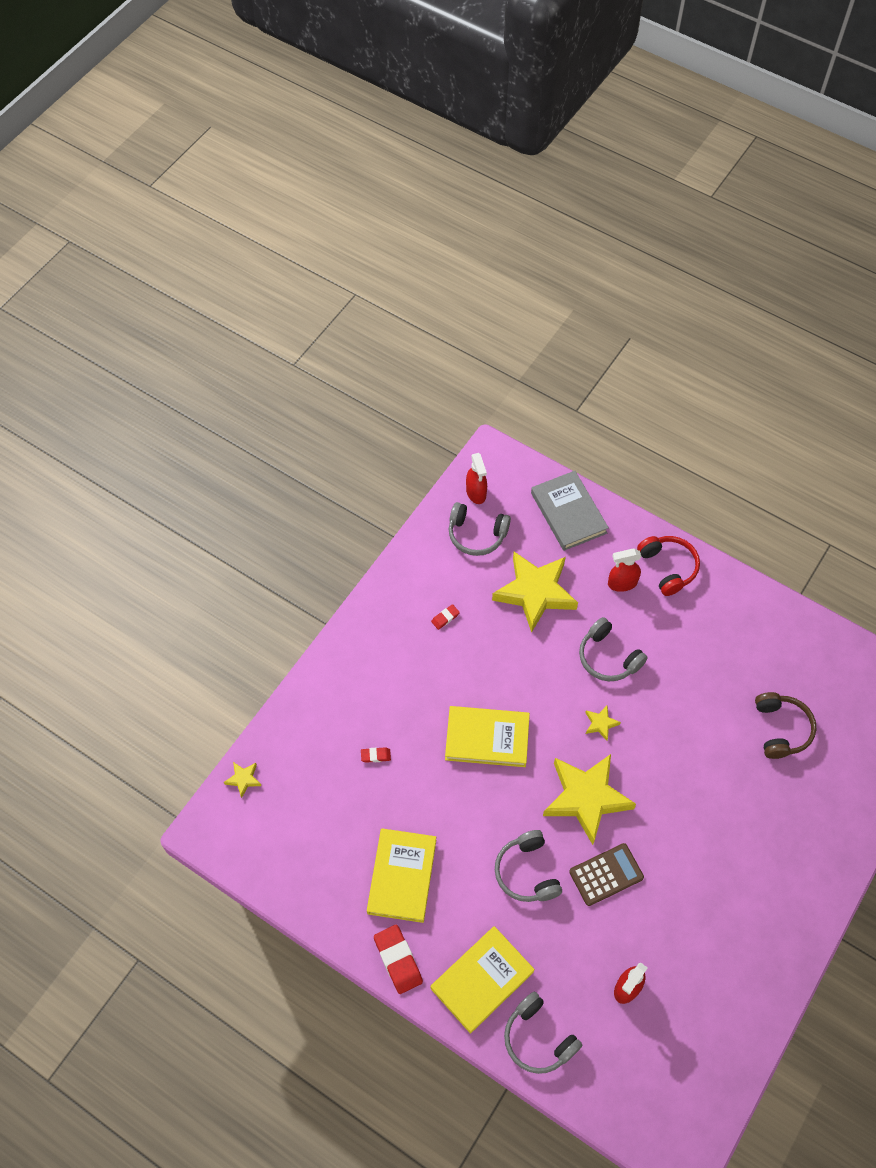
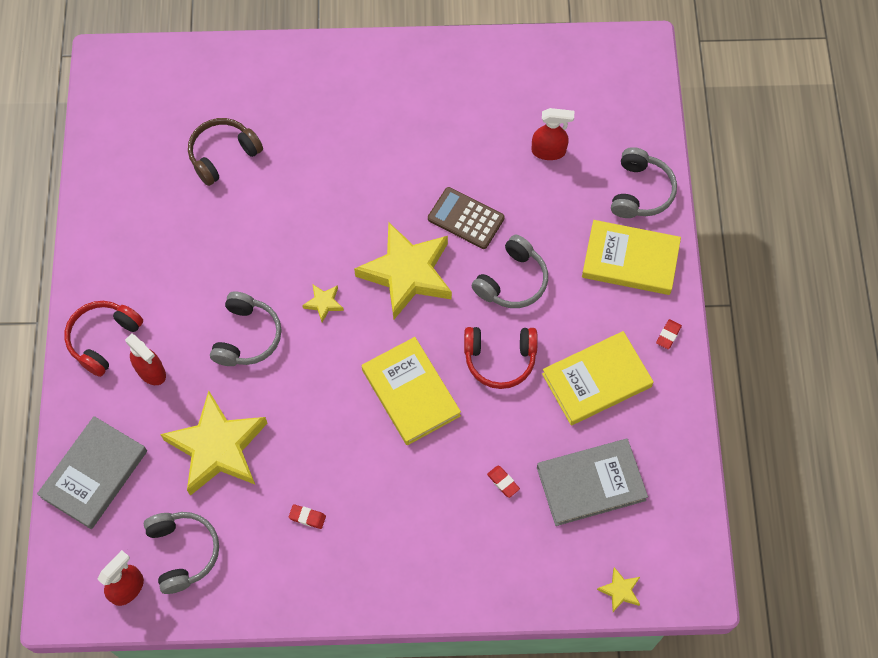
camera: 125 degrees left, 5 degrees up
red eraser [374,925,423,994] -> red eraser [656,319,682,349], size x0.51
none -> red headphones [464,327,538,389]
none -> grey book [537,439,648,526]

